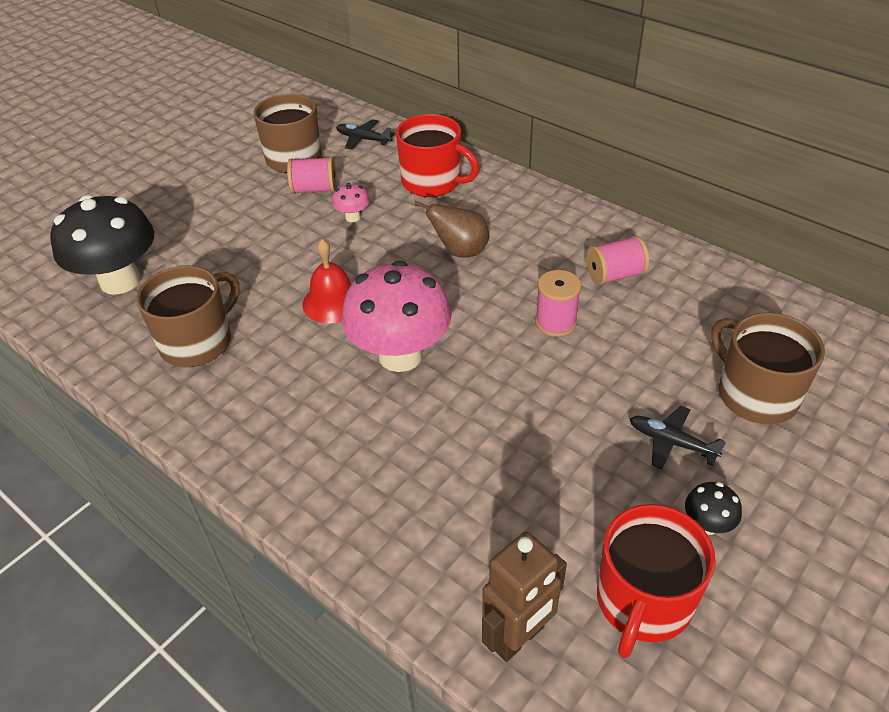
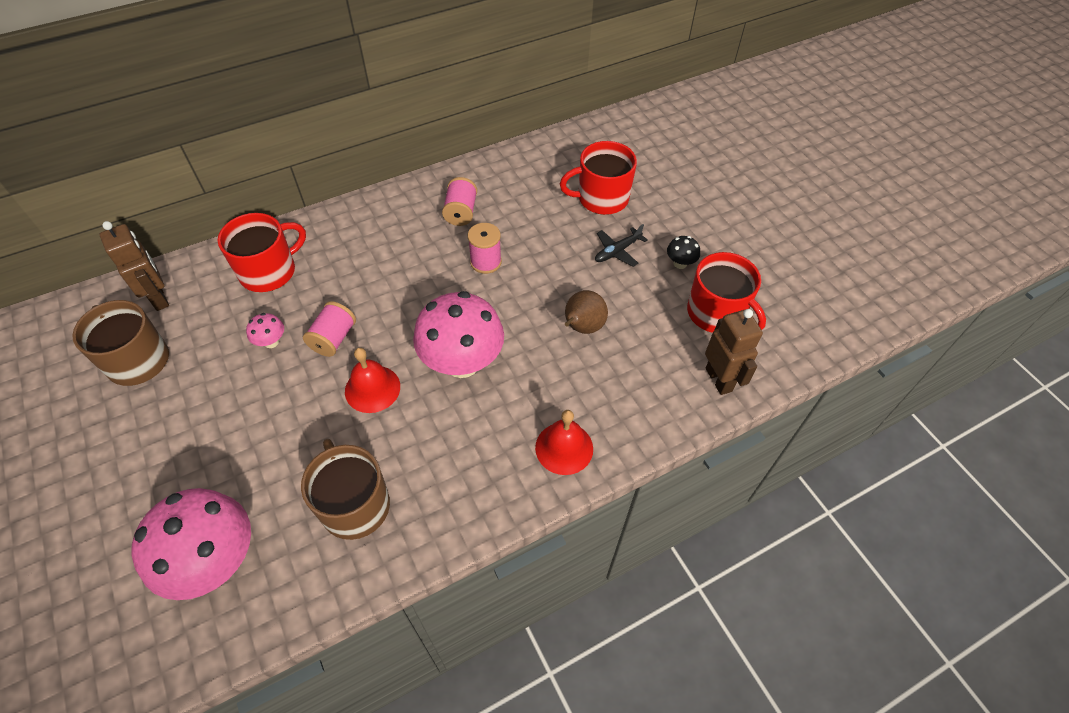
camera: 70 degrees left, 10 degrees up
black mushroom [50,195,154,295] -> pink mushroom [132,488,251,600]
pink spool [287,157,336,194] -> pink spool moved to [303,301,356,357]
black plane [336,119,395,149] -> brown robot [100,221,169,311]
brown pear [414,201,489,257] -> brown pear moved to [565,290,608,334]
brown mug [711,313,825,424] -> red mug [560,141,637,215]
none -> red bell [535,410,593,475]

